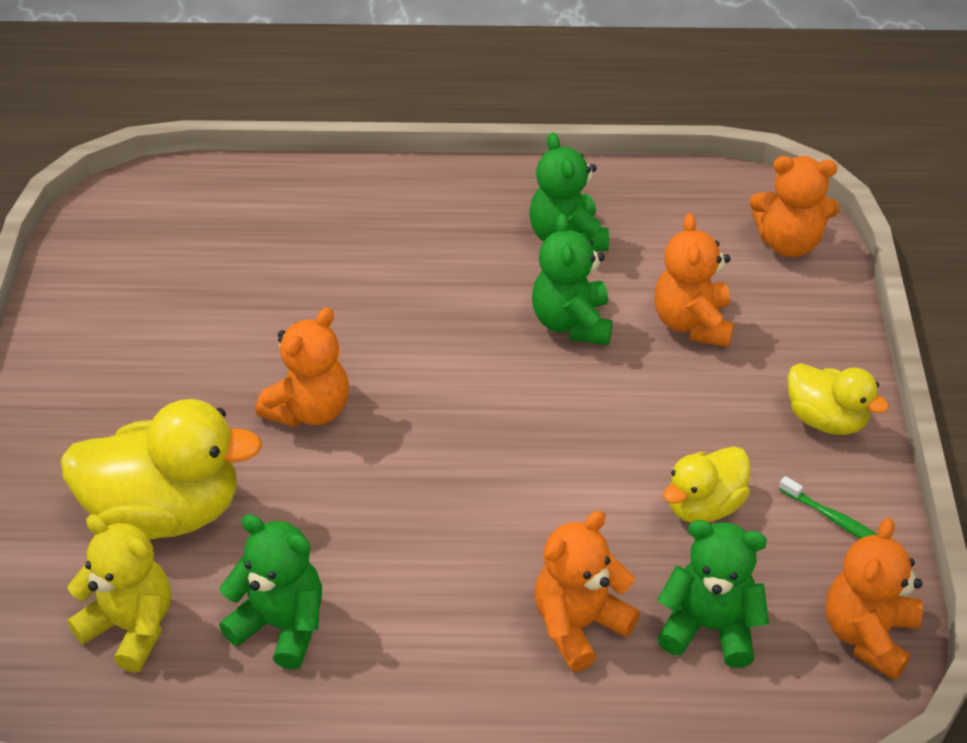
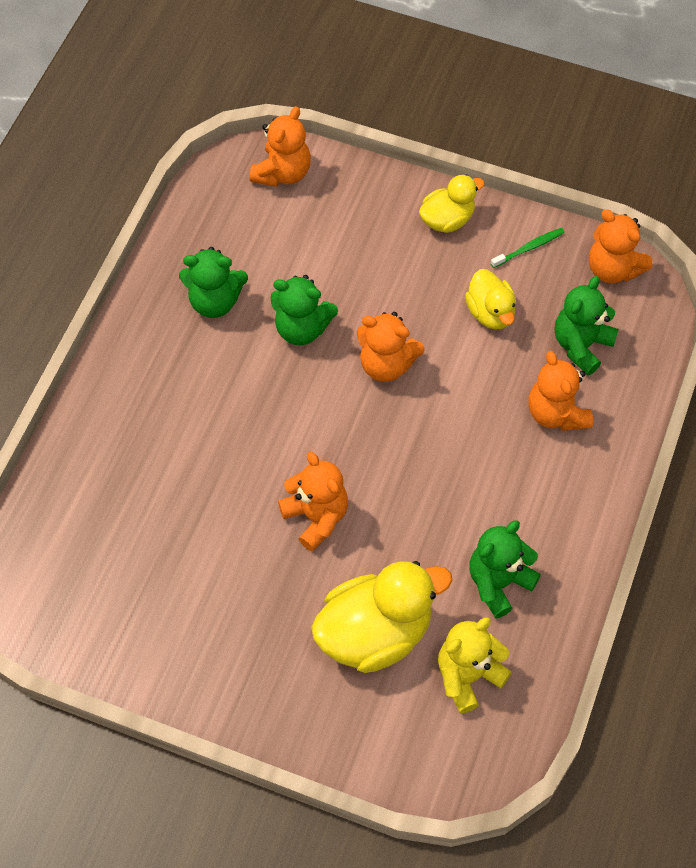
camera: 70 degrees left, 15 degrees up
yellow duck [60,399,263,540] -> yellow duck turned 45 degrees clockwise [311,561,452,673]
orange teddy bear [654,213,734,347] -> orange teddy bear moved to [357,312,425,382]

